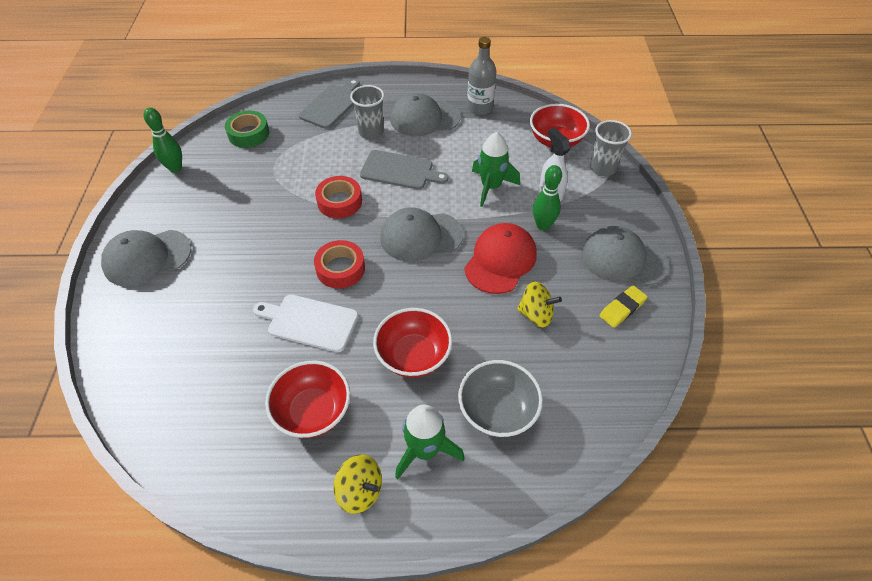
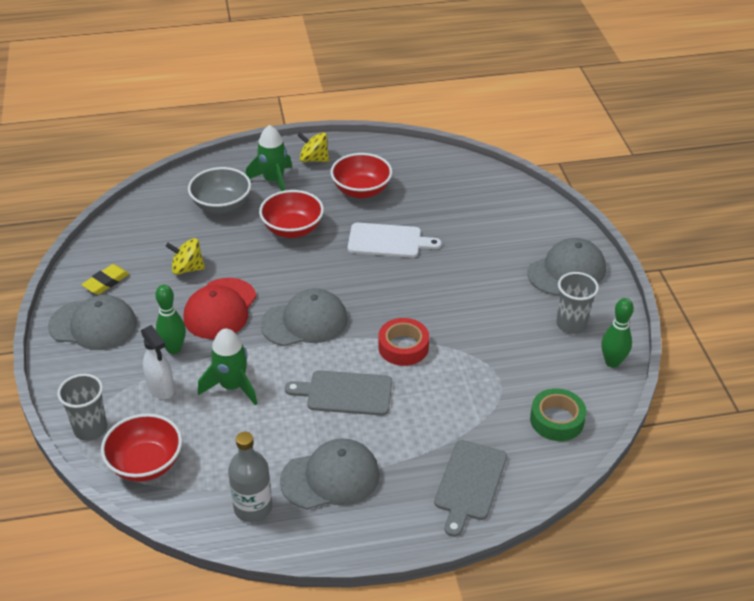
camera: 170 degrees right, 10 degrees down
red tape [314,240,365,289] -> none
grey cup [350,85,384,139] -> grey cup moved to [556,272,599,334]

